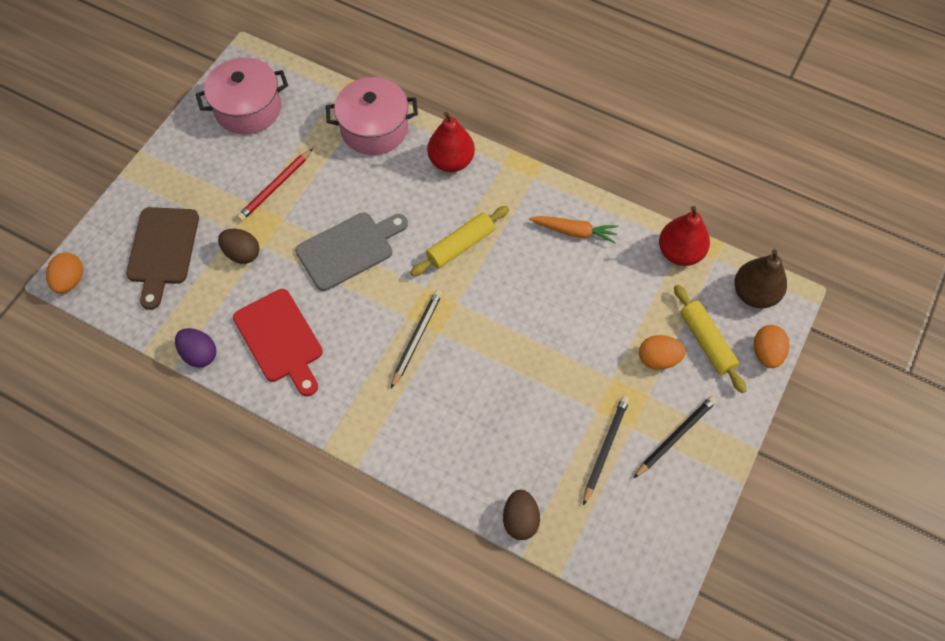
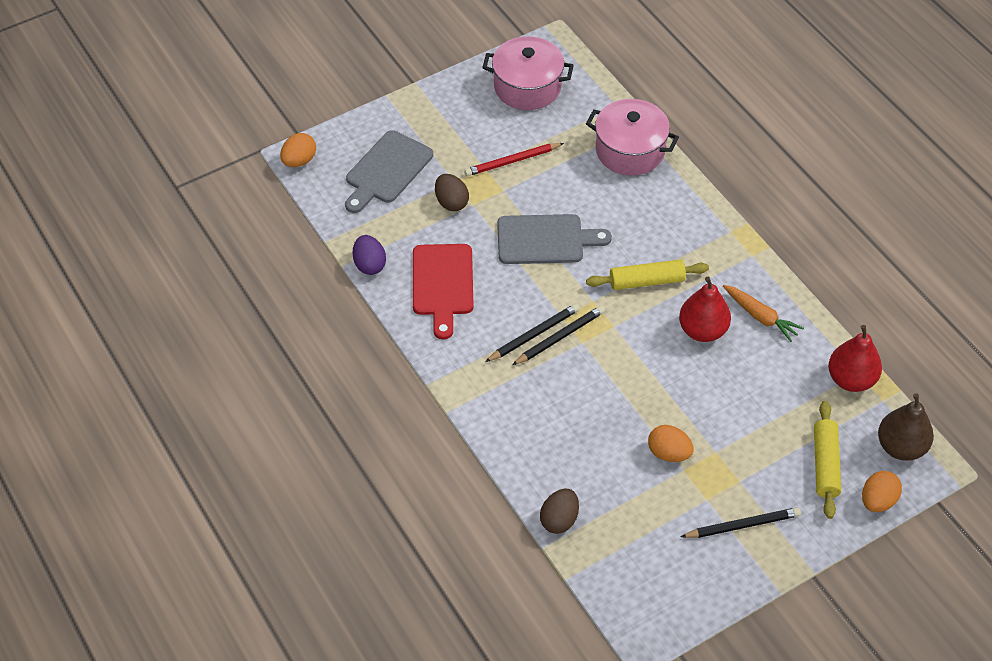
camera: 30 degrees right, 10 degrees down
brown cutting board [126,207,199,310] -> grey cutting board [345,130,433,213]
red pear [427,112,475,172] -> red pear moved to [679,277,731,342]
black pencil [583,396,630,506] -> black pencil moved to [485,304,580,362]
orange egg [639,335,686,370] -> orange egg moved to [648,425,694,462]

